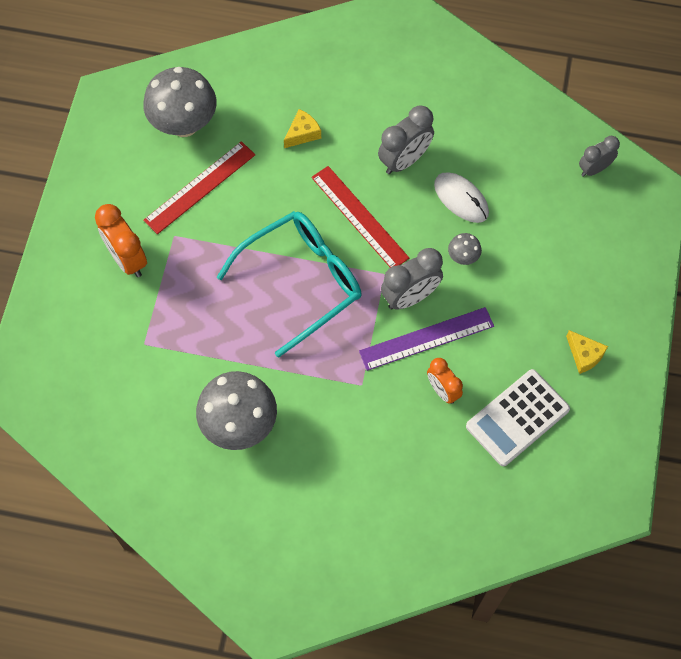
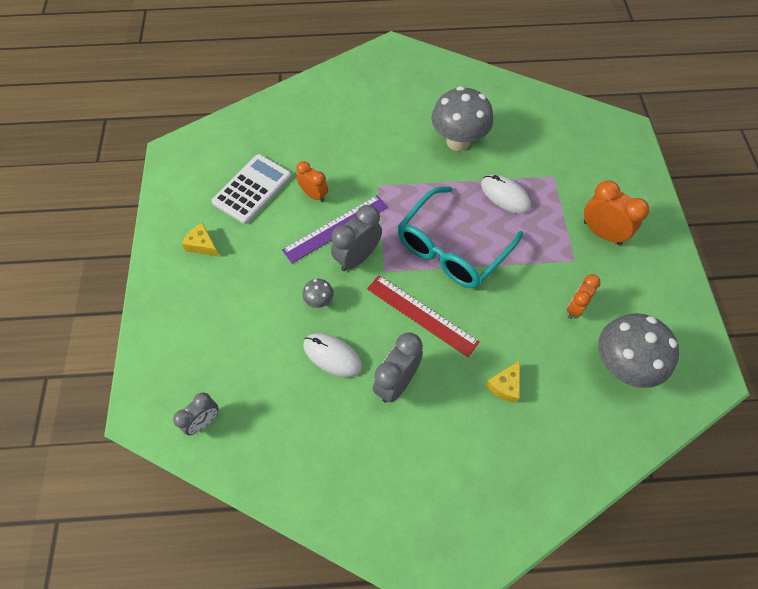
camera: 165 degrees right, 5 degrees down
red ruler [143,141,255,234] -> orange clock [567,274,601,319]
none -> white mouse [481,174,531,214]

